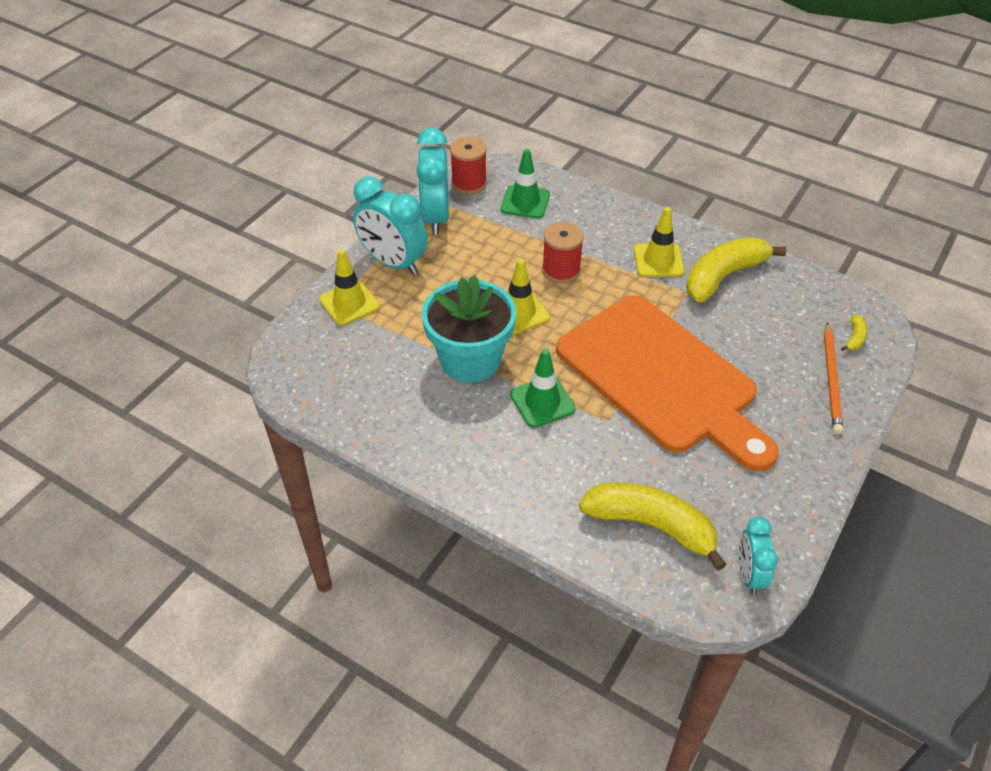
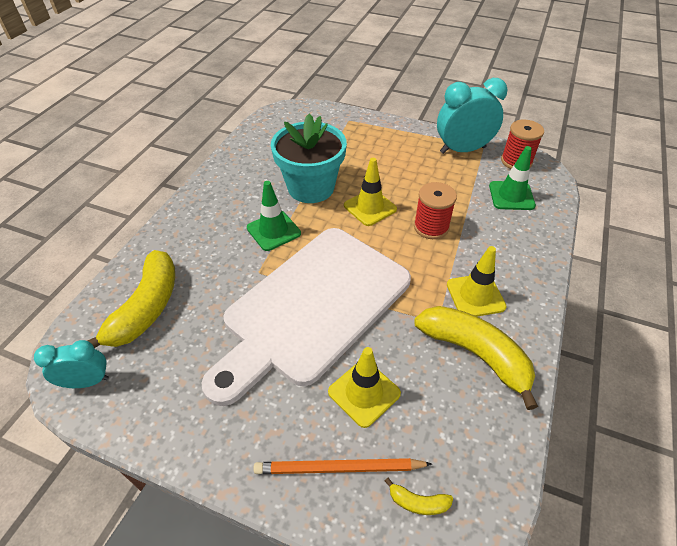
camera: 80 degrees right, 0 degrees up
yellow traffic cone [319,249,380,326] -> yellow traffic cone moved to [328,347,401,428]
turquoise clock [353,176,428,275] -> none
orange cutting board [556,295,779,472] -> white cutting board [202,228,411,406]

